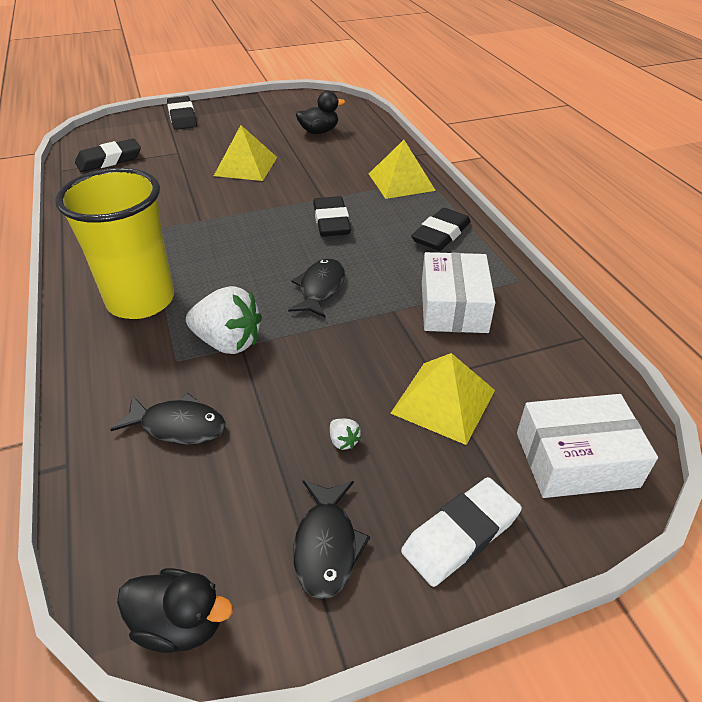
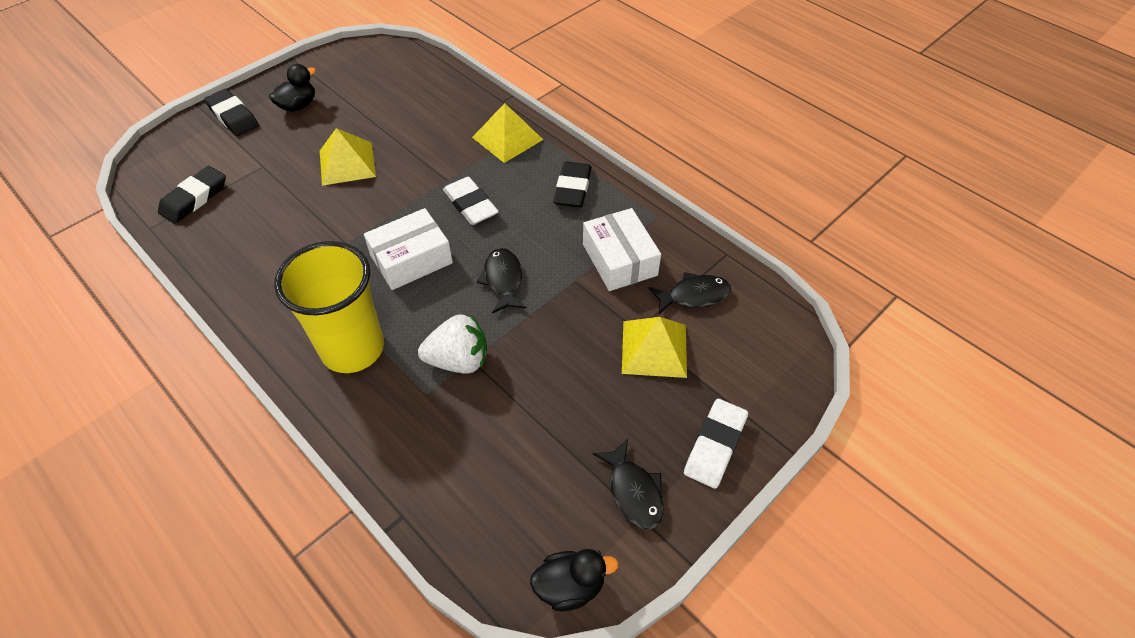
camera: 25 degrees left, 10 degrees up
black fish [110,393,226,445] -> black fish moved to [649,272,732,314]
black duck [296,91,345,134] -> black duck moved to [269,64,316,112]
black eraser [313,196,351,237] -> white eraser [443,177,499,225]
white strawberry [330,419,361,450] -> none
white box [517,394,658,498] -> white box moved to [364,208,453,290]

